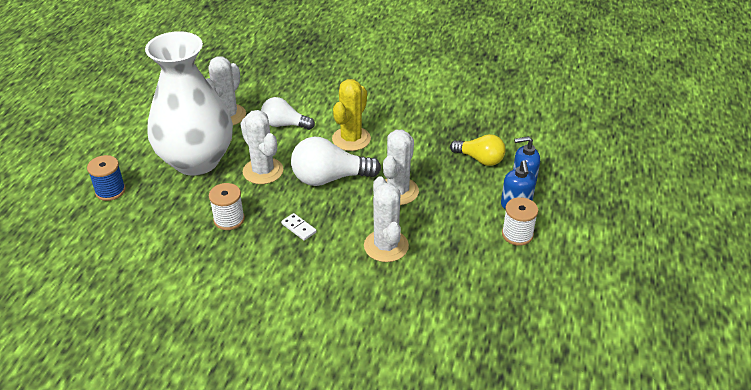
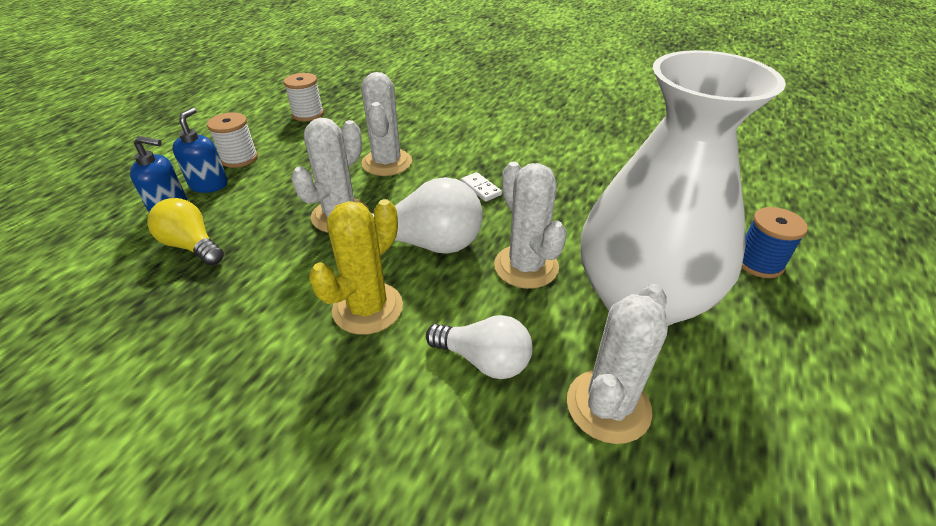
camera: 170 degrees left, 0 degrees up
white spool [209,183,245,230] -> white spool moved to [283,73,324,121]

